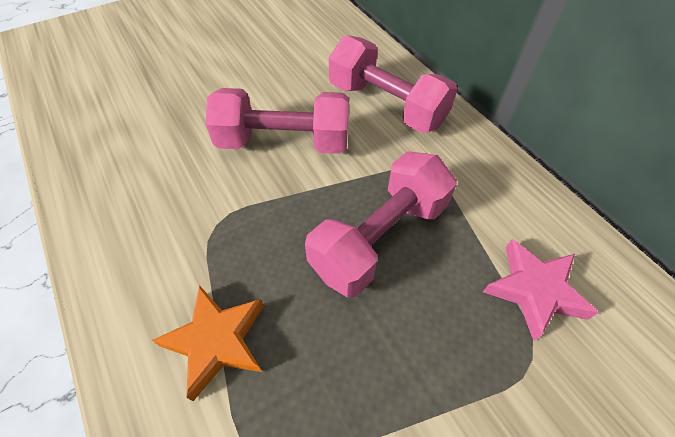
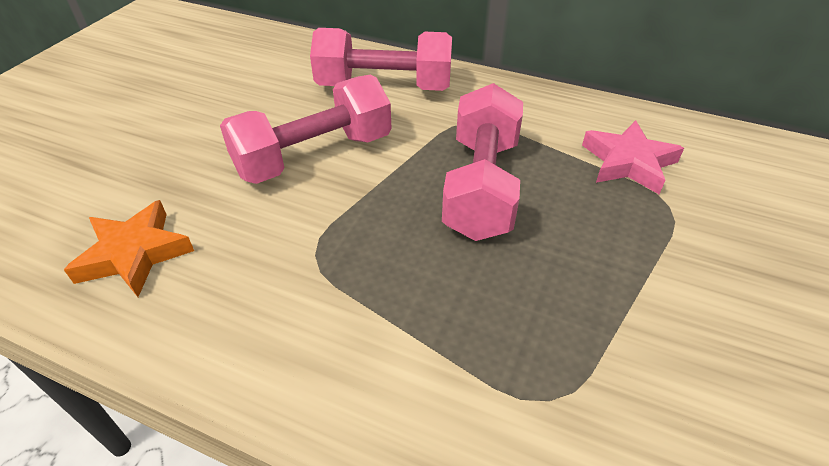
camera: 35 degrees left, 10 degrees down
orange star [152,285,264,401] -> orange star moved to [64,200,194,297]

